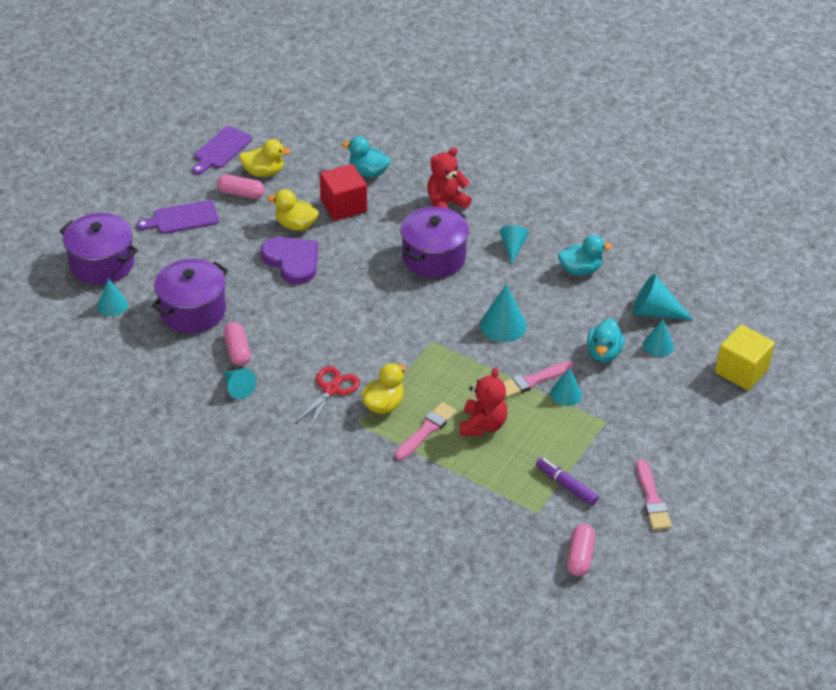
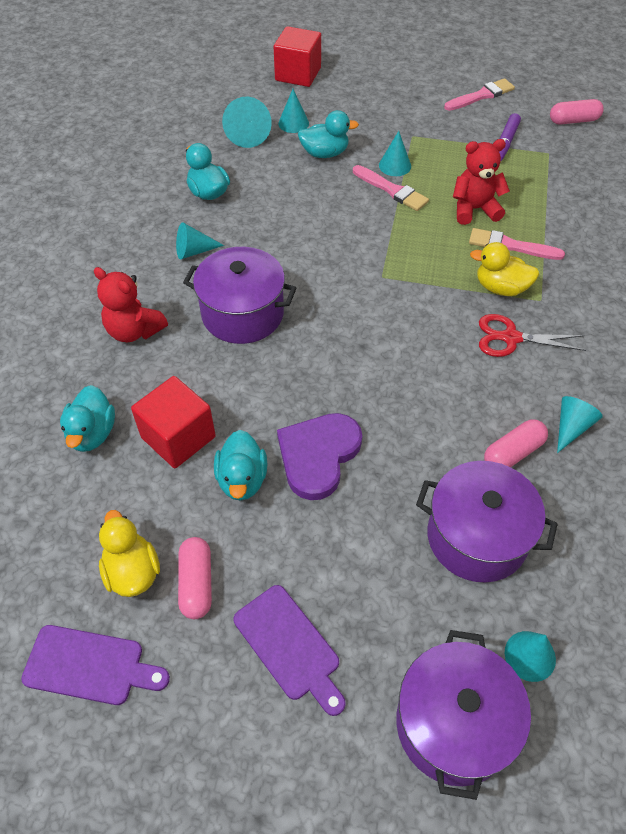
camera: 110 degrees left, 10 degrees up
yellow duck [267,189,319,231] -> turquoise duck [214,430,267,501]
turquoise cone [480,284,527,342] -> none
yellow cube [715,324,775,390] -> red cube [274,26,321,87]

